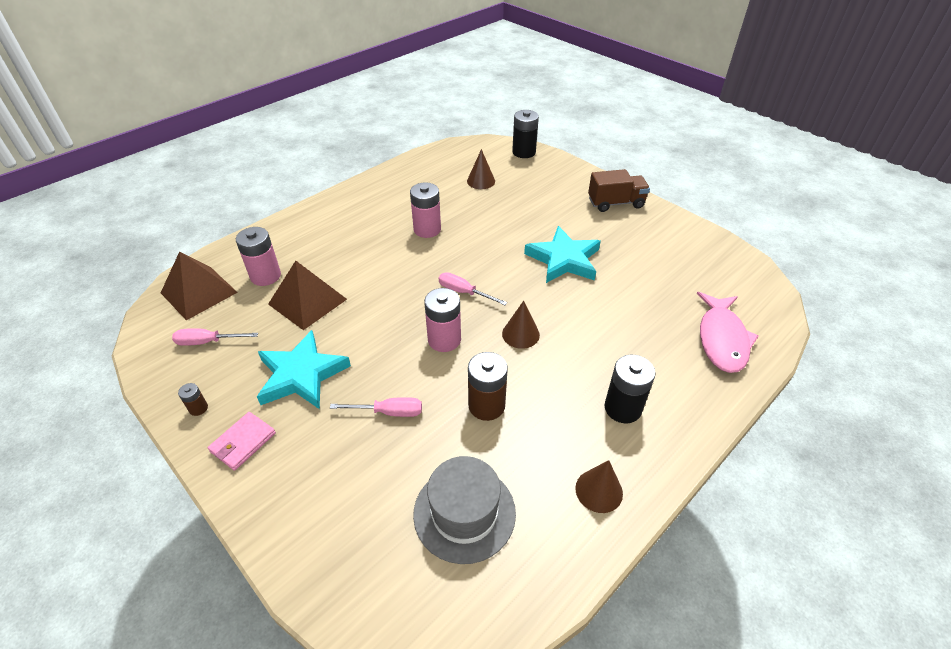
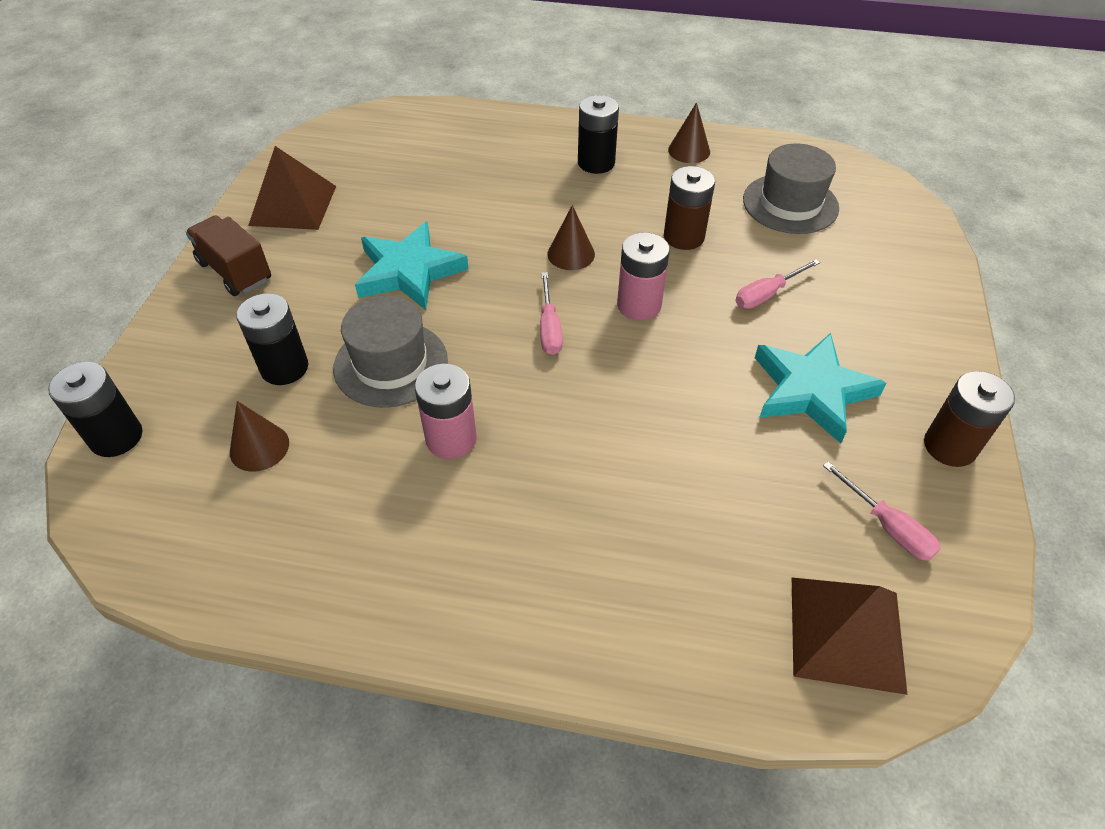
camera: 125 degrees left, 5 degrees up
brown battery [178,383,208,416] -> brown battery [924,371,1015,467], size x2.05
pink wallet [208,412,276,471] -> none
pink battery [236,227,281,286] -> none
brown pyramid [268,261,347,330] -> brown pyramid moved to [248,146,336,230]
pink screwdriver [330,397,422,417] -> pink screwdriver turned 90 degrees counterclockwise [735,259,820,309]
pink fish [697,292,759,373] -> none
none -> black battery [236,293,308,385]
none -> grey hat [333,296,448,408]

